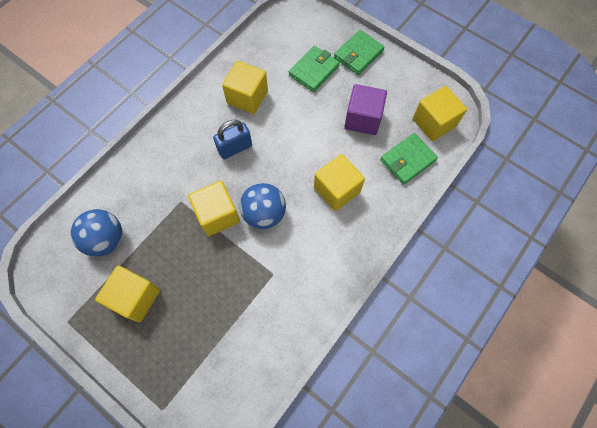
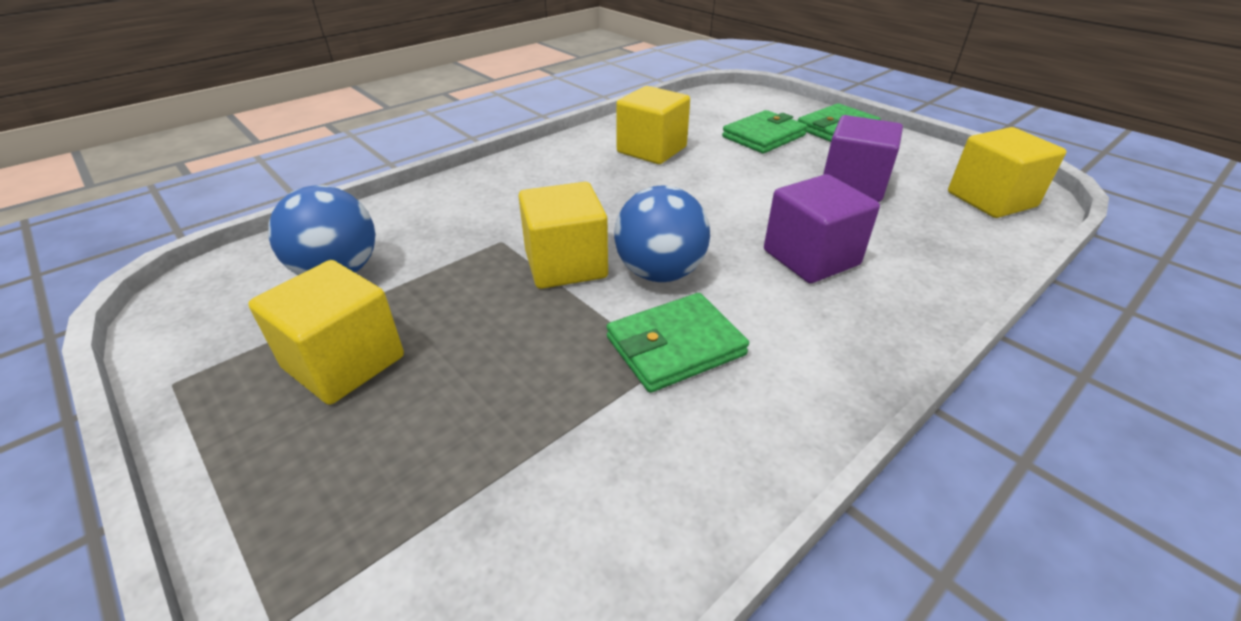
camera: 10 degrees right, 30 degrees down
blue padlock [213,120,252,159] -> none
yellow cube [314,154,365,211] -> purple cube [764,174,880,283]
green wallet [380,133,438,185] -> green wallet moved to [606,293,749,393]

